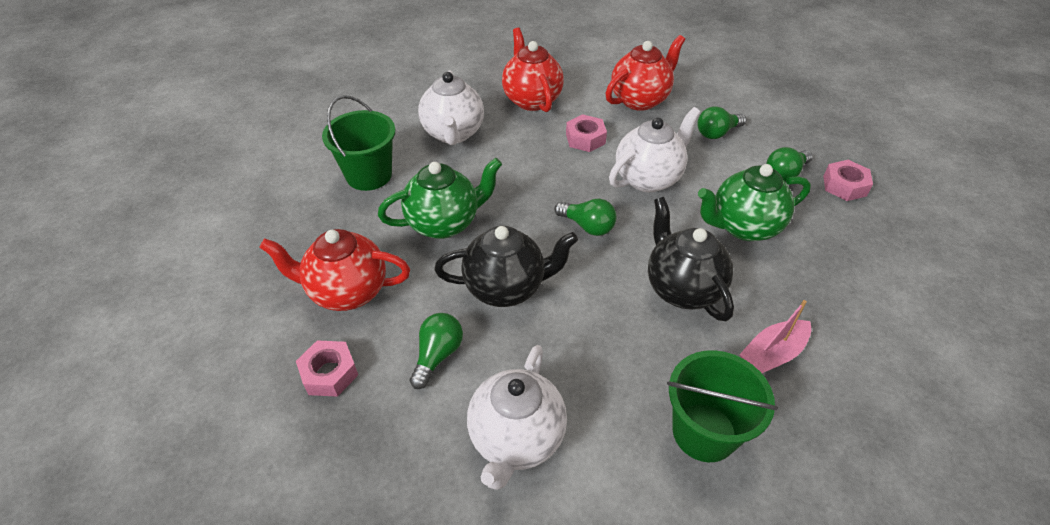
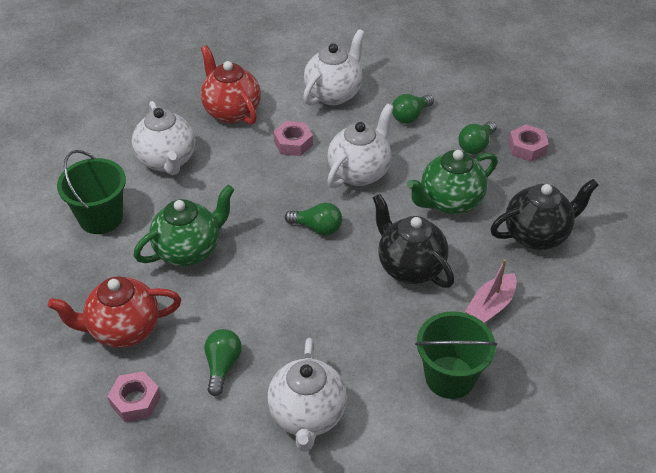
camera: 15 degrees left, 0 degrees up
black teapot [434,226,578,307] -> black teapot moved to [490,179,598,250]
red teapot [605,35,685,111] -> white teapot [303,29,365,106]

